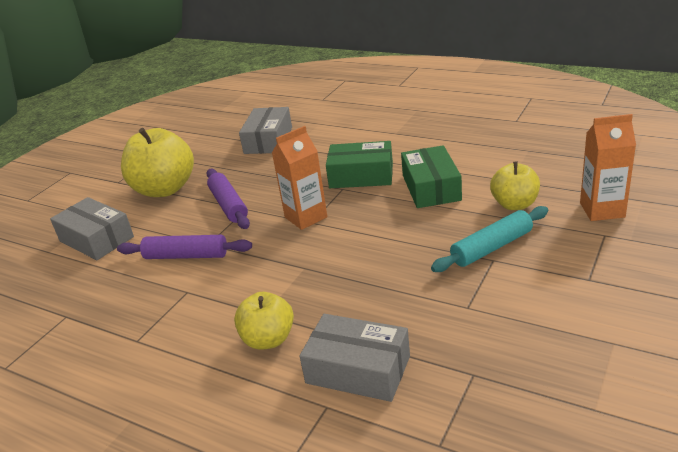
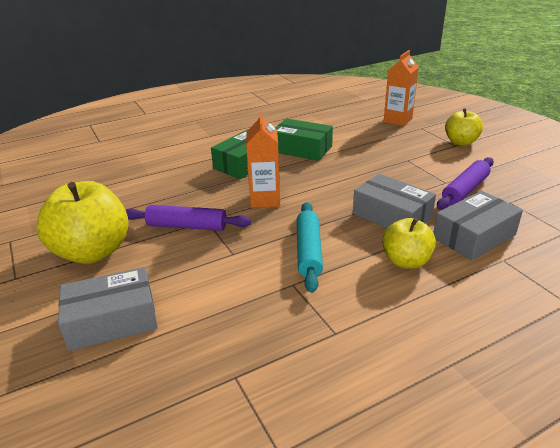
camera: 60 degrees left, 0 degrees up
purple rolling pin [117,235,252,259] -> purple rolling pin moved to [437,157,494,210]
grey box [239,107,292,154] -> grey box moved to [353,174,436,228]
turquoise rolling pin [431,206,548,272] -> turquoise rolling pin moved to [297,202,323,293]
yellow apple [490,162,540,210] -> yellow apple moved to [445,108,483,146]

